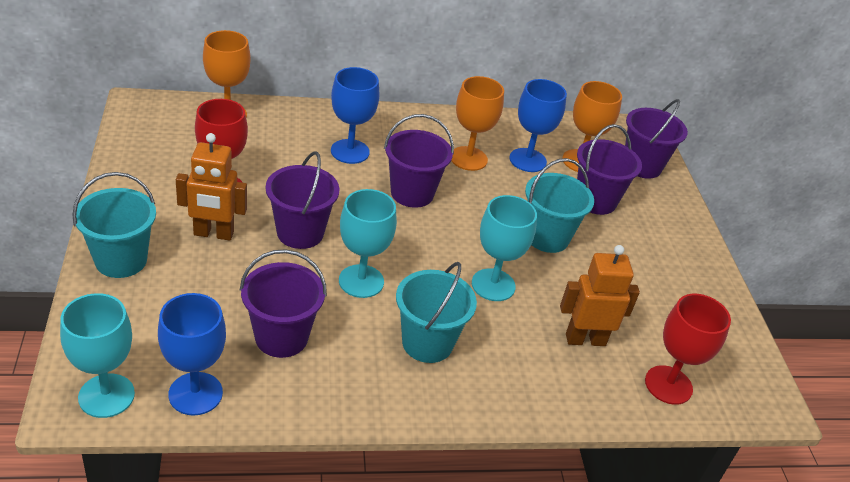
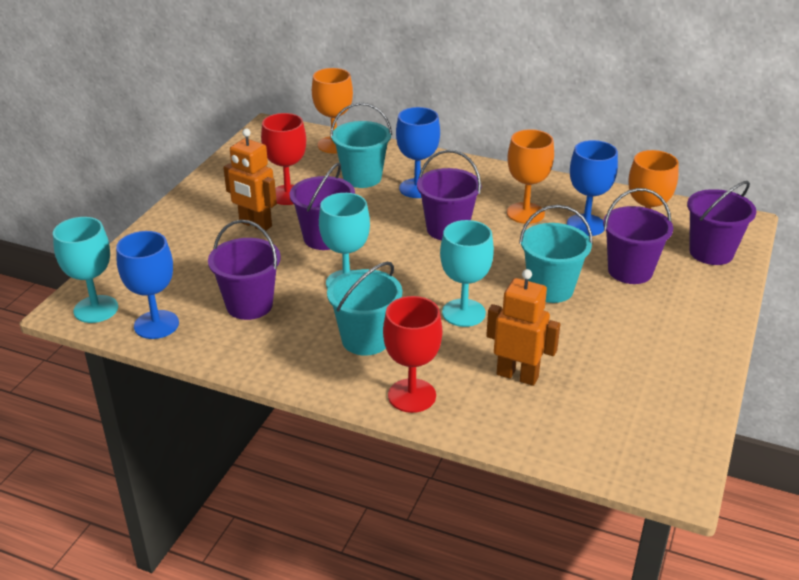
camera: 35 degrees right, 5 degrees down
turquoise bucket [72,172,156,278] -> turquoise bucket moved to [330,103,392,188]
red goblet [645,294,731,405] -> red goblet moved to [383,296,442,413]

